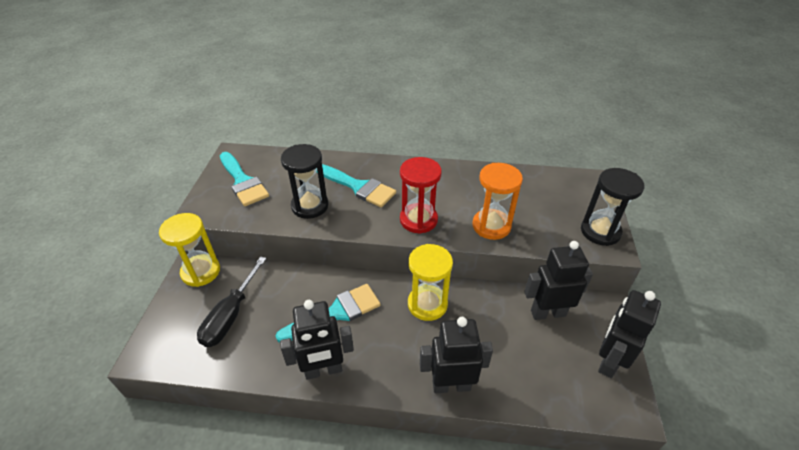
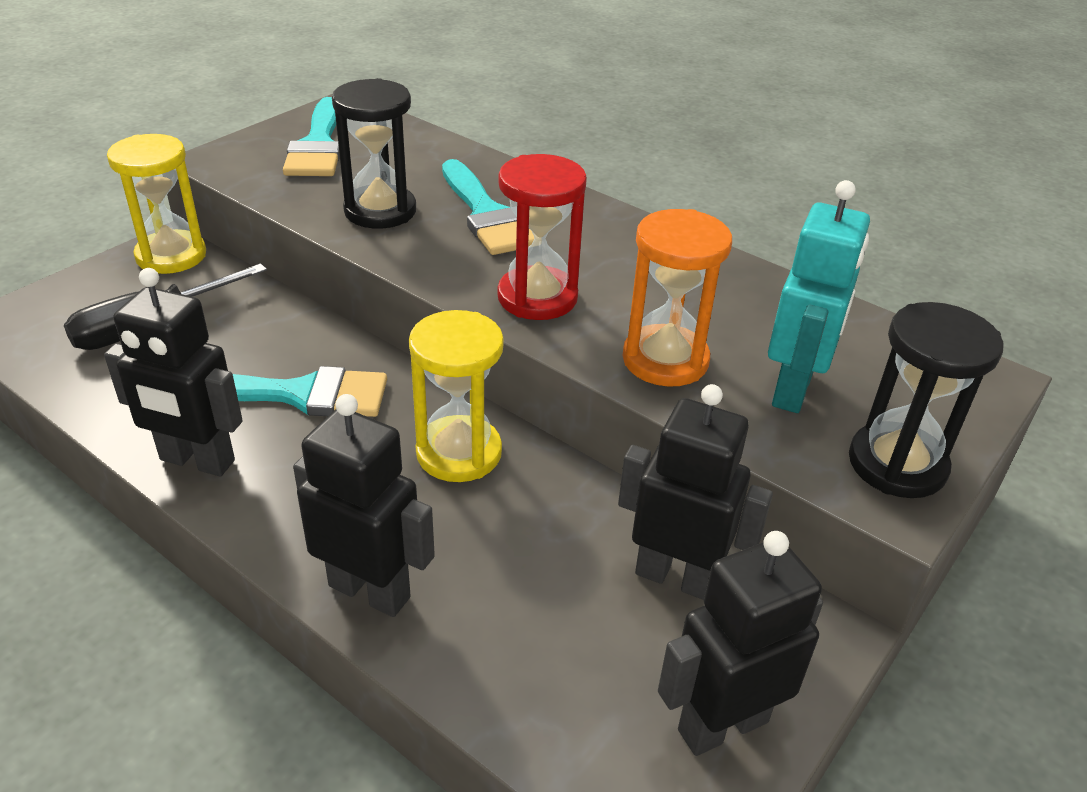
camera: 30 degrees right, 5 degrees down
none -> turquoise robot [768,180,870,413]

